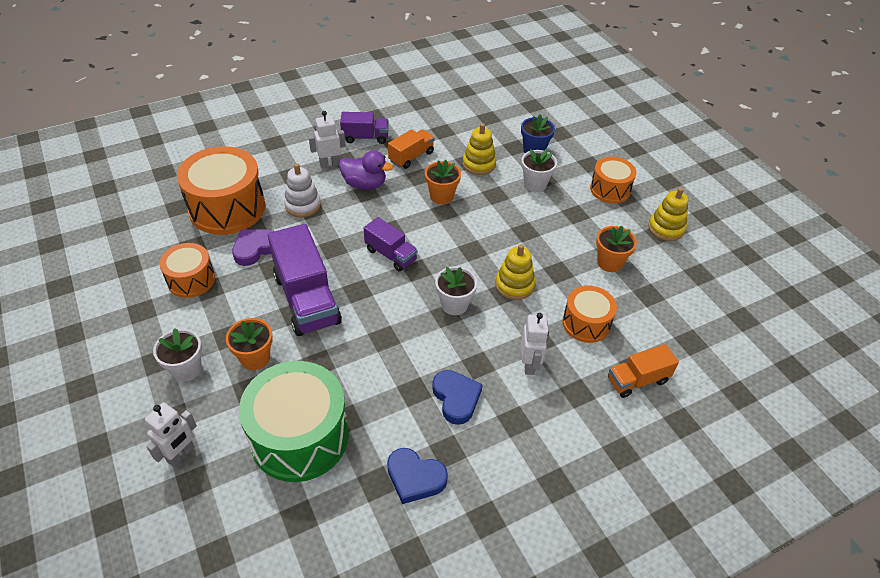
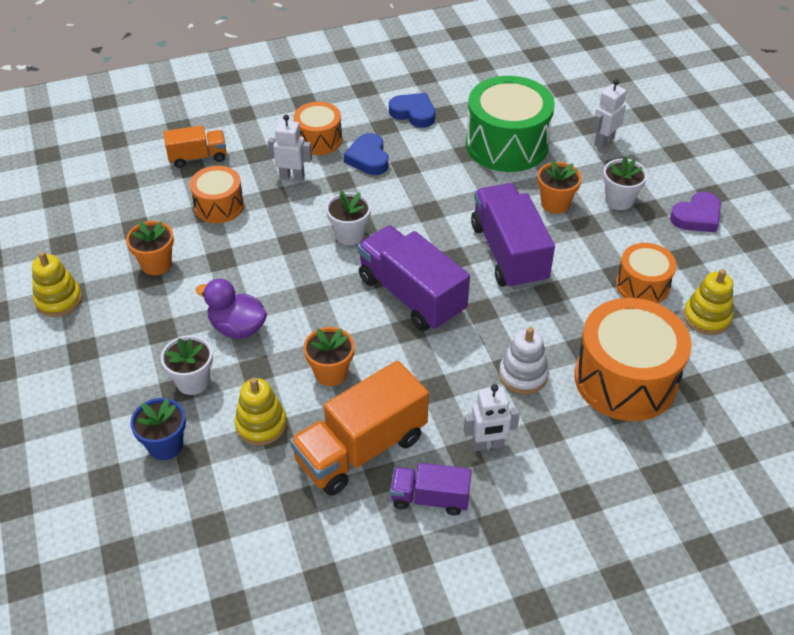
camera: 170 degrees left, 0 degrees up
purple heart [232,229,274,266] -> purple heart moved to [670,192,721,232]
purple duck [339,150,393,190] -> purple duck moved to [196,279,267,339]
purple truck [364,217,418,272] -> purple truck [357,226,470,331], size x1.78
orange truck [388,129,435,169] -> orange truck [290,361,429,496], size x1.78
yellow stacking toy [496,244,535,300] -> yellow stacking toy moved to [683,269,733,335]
white robot [521,313,549,375] -> white robot turned 90 degrees clockwise [268,115,312,182]
orange drum [590,157,637,203] -> orange drum moved to [294,102,342,155]

